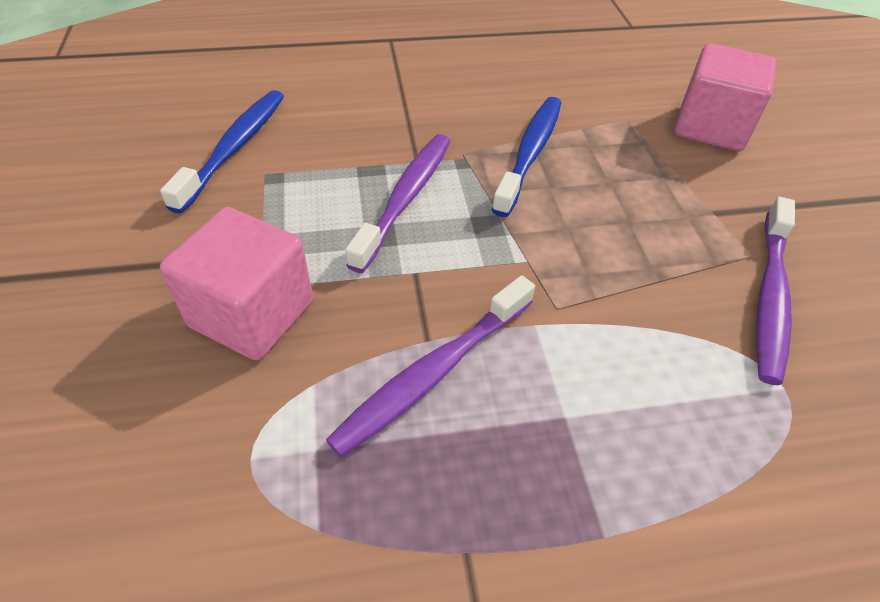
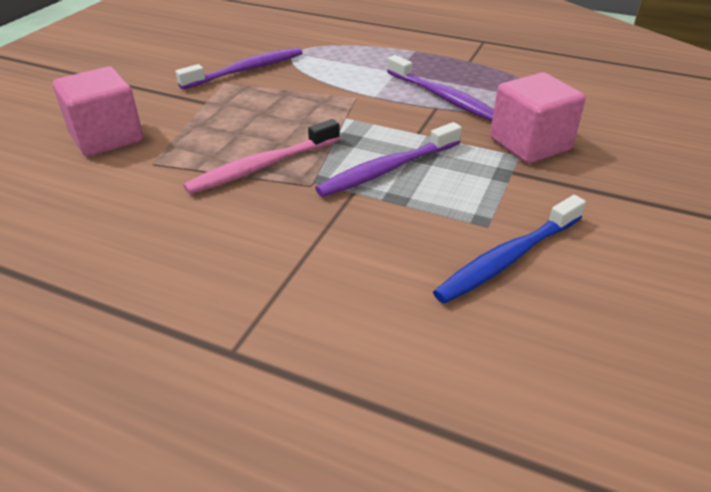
camera: 145 degrees left, 10 degrees down
purple toothbrush [326,276,535,457] -> purple toothbrush turned 60 degrees clockwise [387,55,494,121]
blue toothbrush [492,97,561,217] -> pink toothbrush [183,119,340,194]

